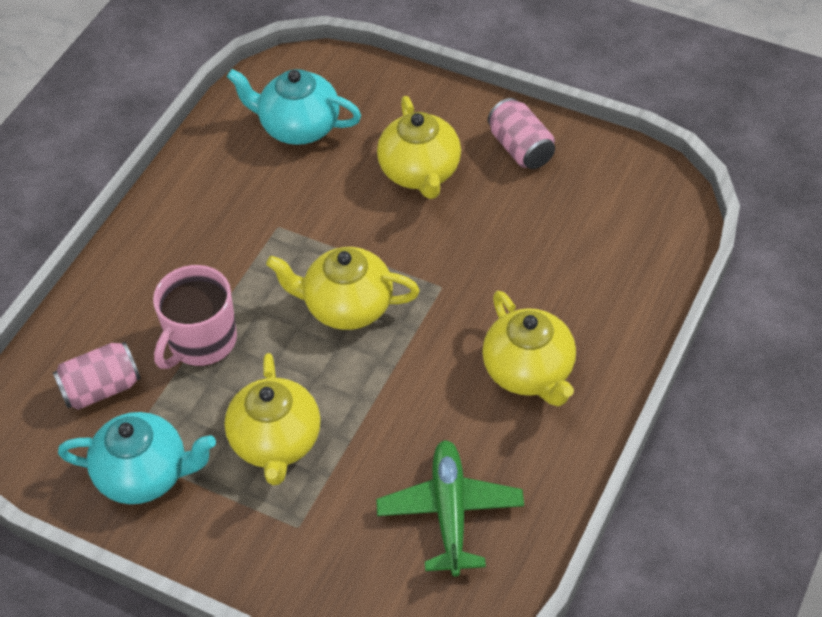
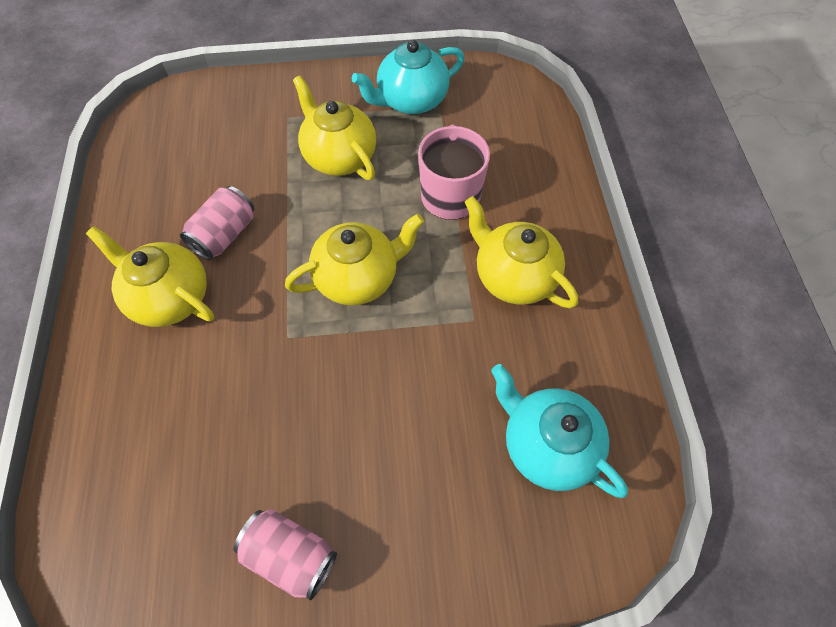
camera: 145 degrees right, 10 degrees up
pink can [53,342,141,410] -> pink can moved to [180,186,254,260]
turquoise teapot [227,69,361,145] -> turquoise teapot turned 120 degrees counterclockwise [491,364,628,498]
green plane [376,440,524,577] -> none
yellow teapot [377,96,461,199] -> yellow teapot moved to [465,196,578,308]

